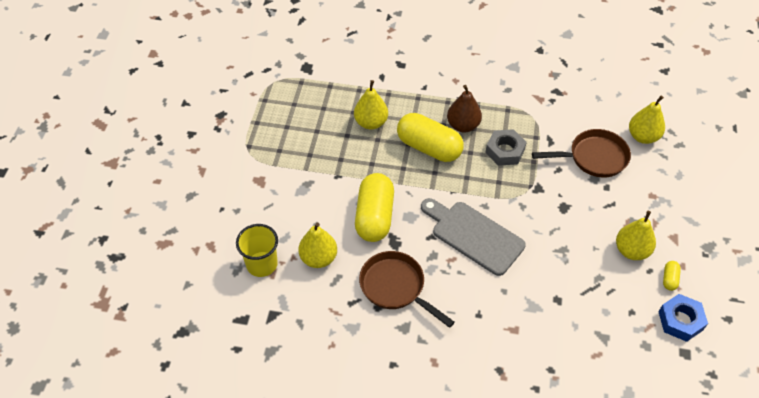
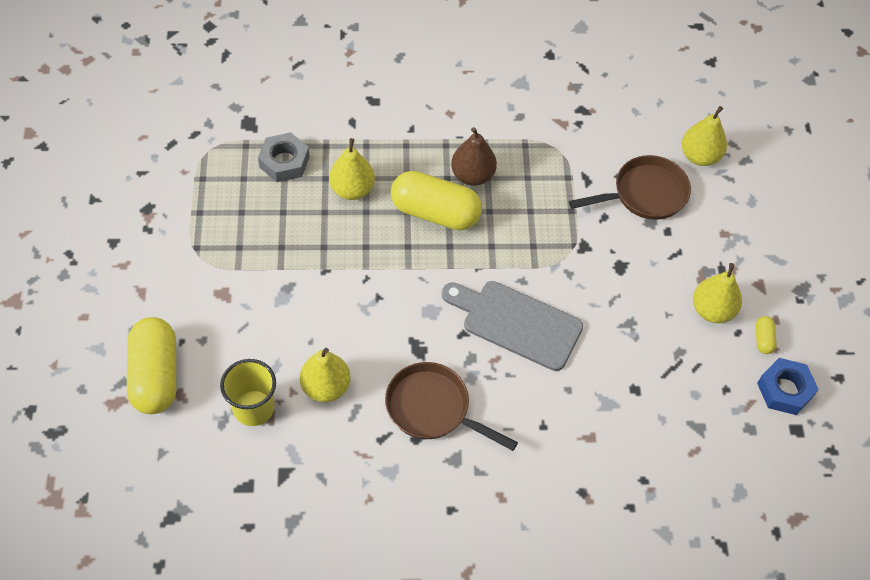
camera: 15 degrees left, 5 degrees up
yellow capsule [355,173,394,242] -> yellow capsule moved to [127,317,176,414]
grey nut [485,129,527,166] -> grey nut moved to [258,132,310,182]

